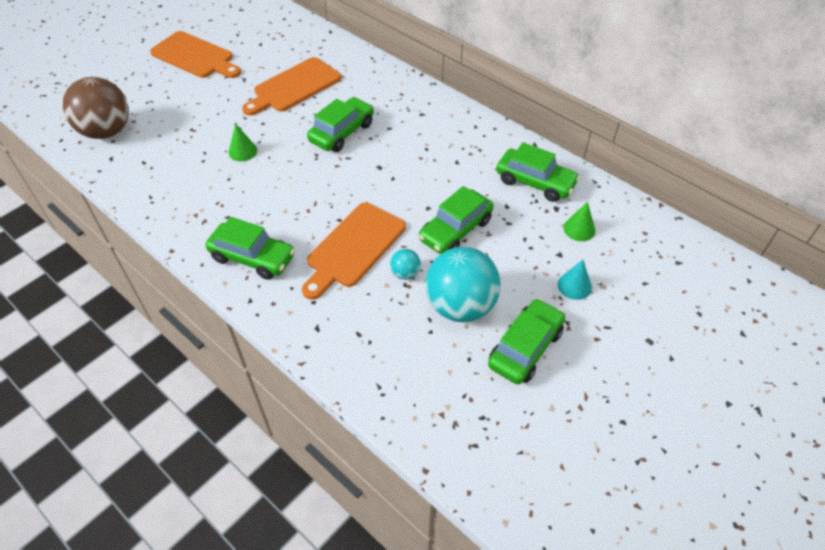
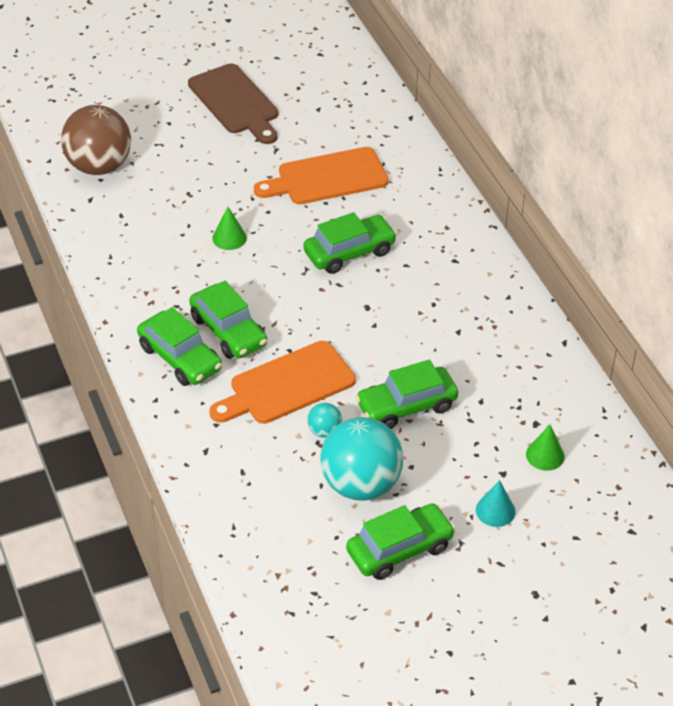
camera: 25 degrees right, 5 degrees down
orange cutting board [150,31,241,78] -> brown cutting board [188,63,278,144]
green car [496,142,580,202] -> green car moved to [189,281,267,359]

